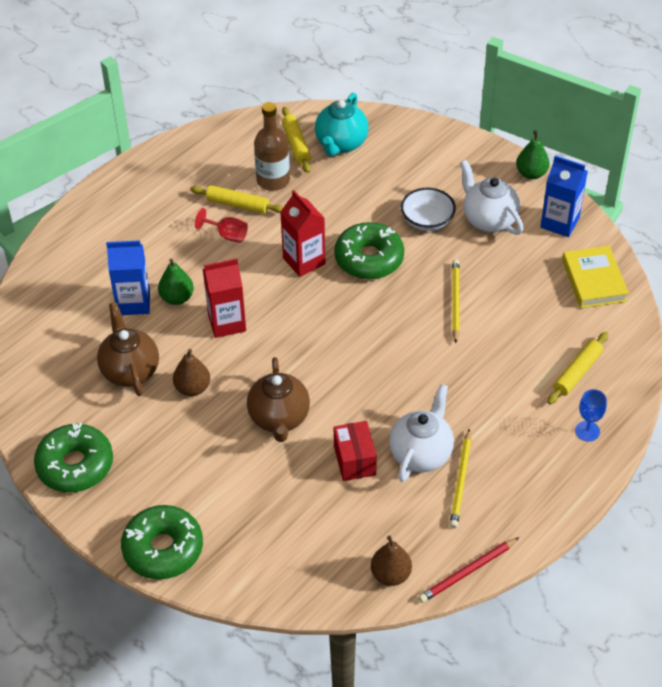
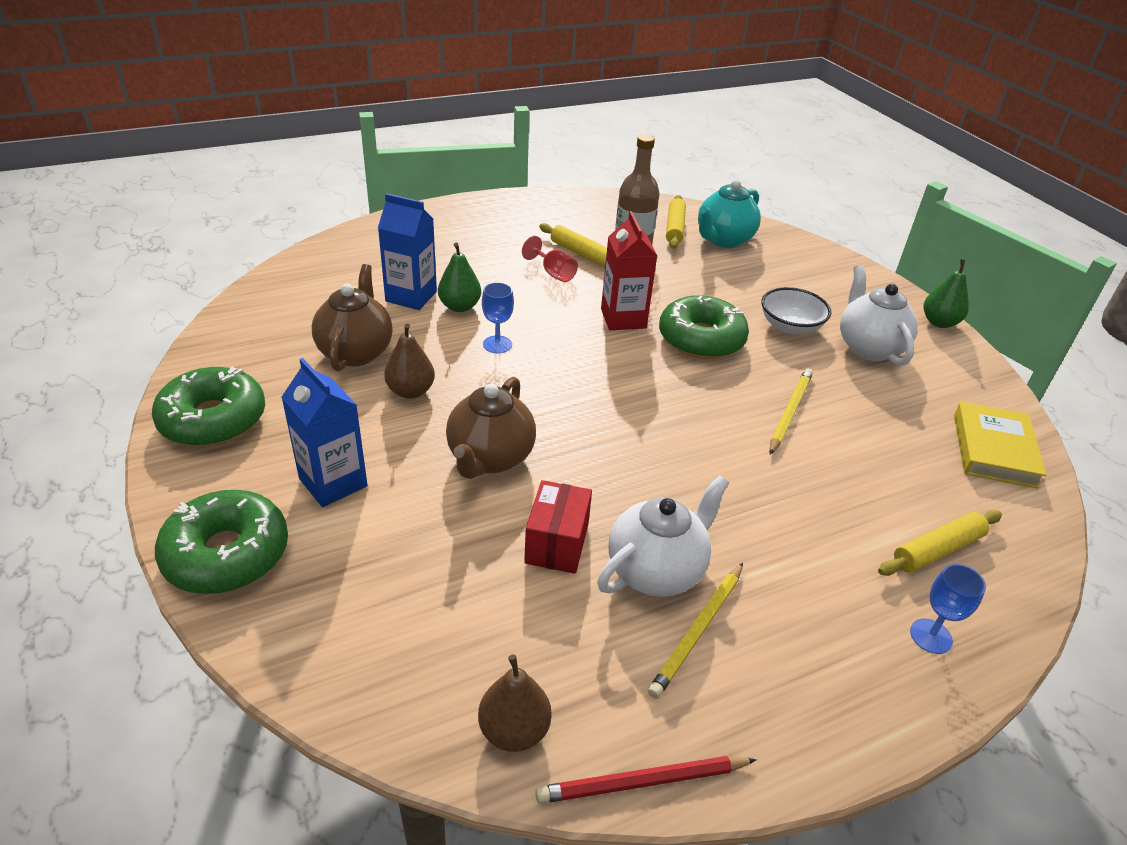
camera: 20 degrees right, 10 degrees down
red carton [203,258,246,338] -> blue goblet [482,282,514,354]
blue carton [540,155,588,237] -> blue carton moved to [281,358,368,507]

